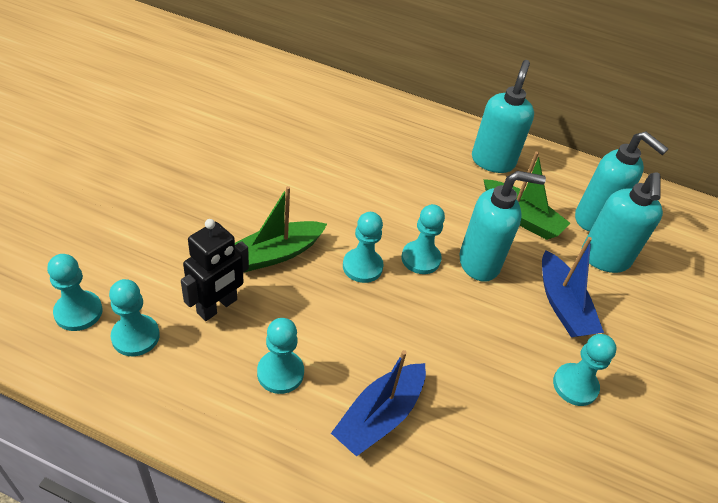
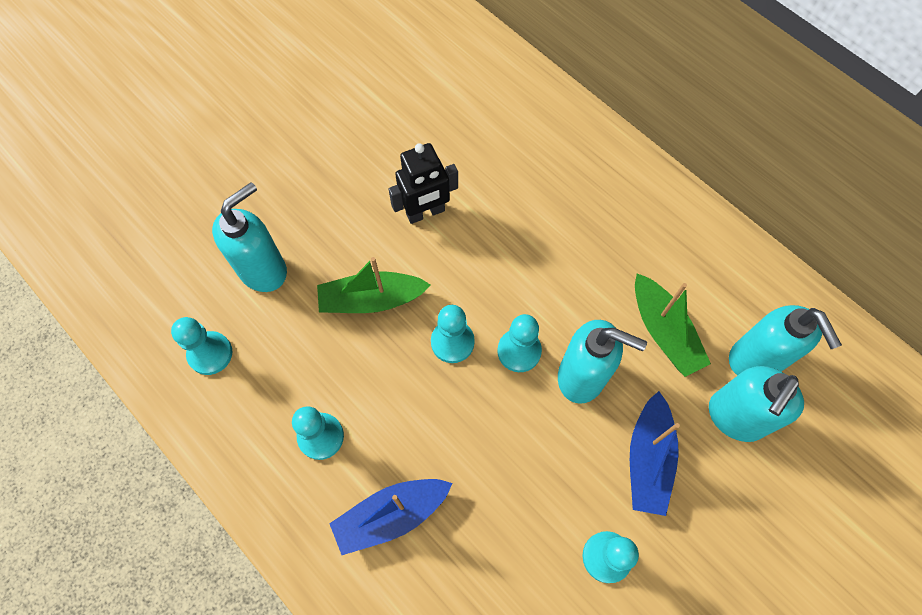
camera: 30 degrees right, 20 degrees up
turquoise pawn [47,254,103,331] -> none
black robot [181,219,249,321] -> black robot moved to [389,143,458,224]
turquoise soap dispenser [472,60,534,173] -> turquoise soap dispenser moved to [212,182,287,292]

